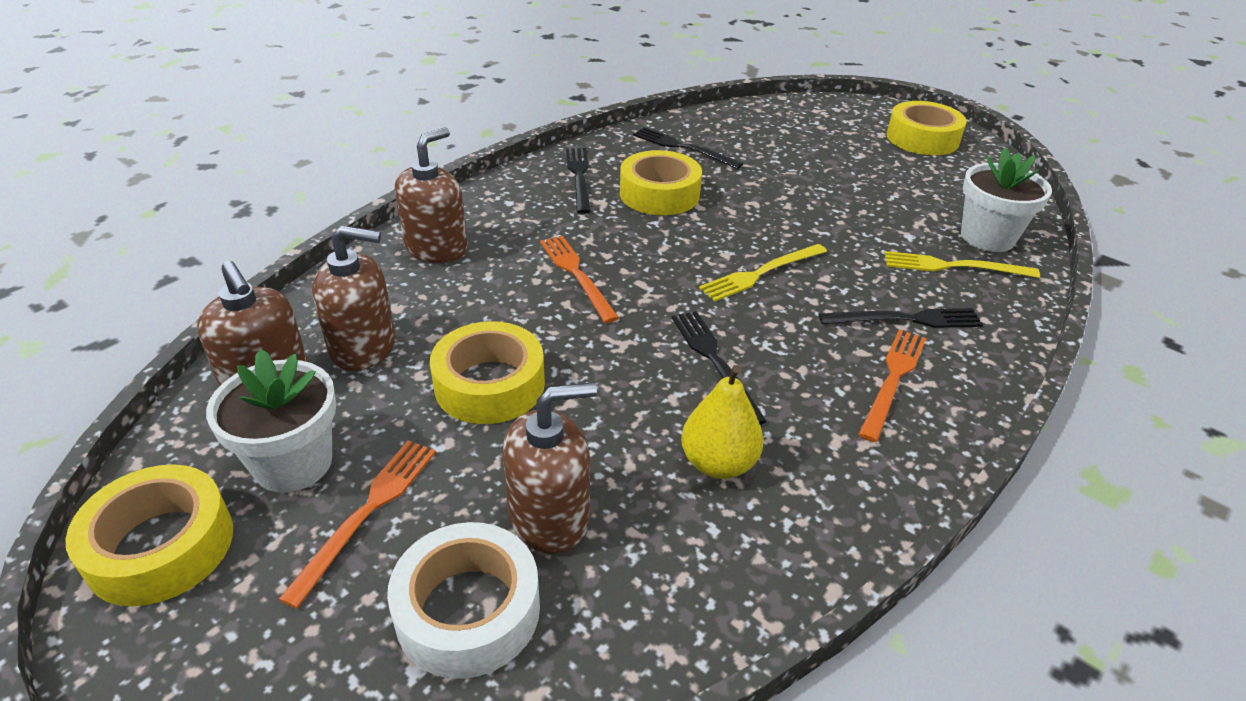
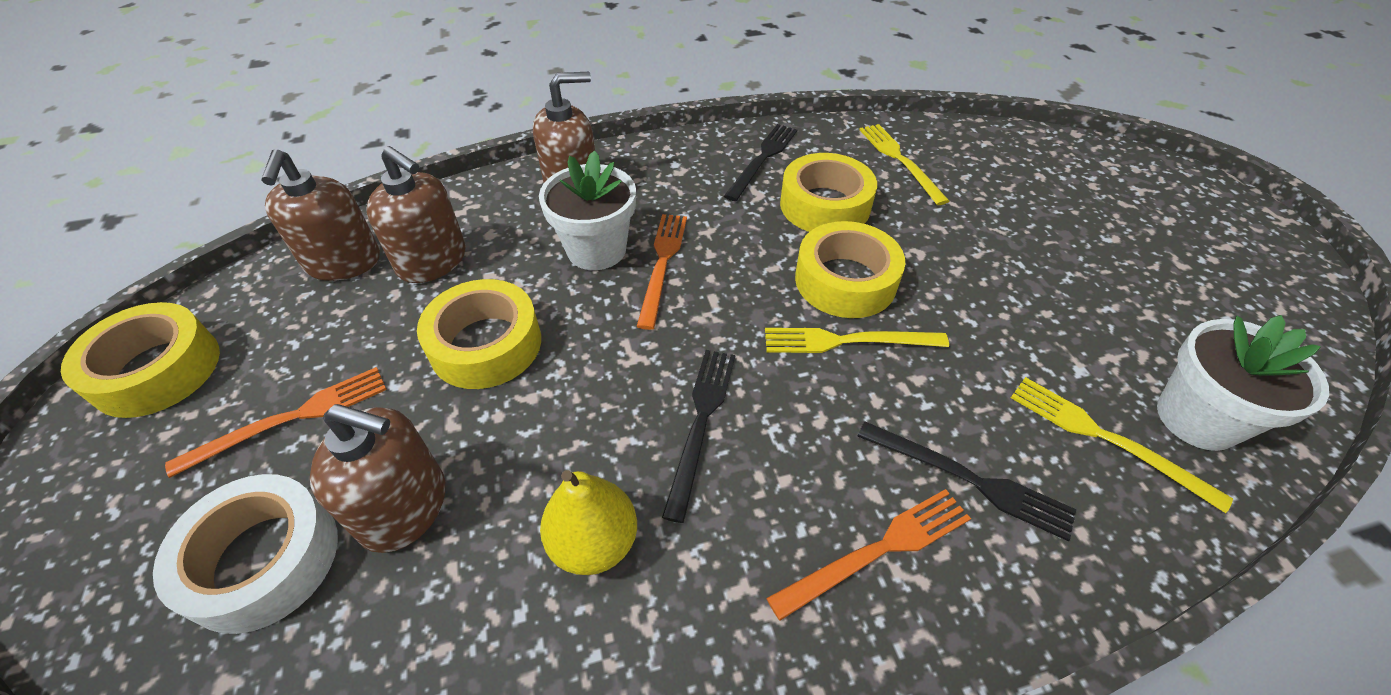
camera: 35 degrees right, 10 degrees up
white flower pot [206,349,337,493] -> white flower pot moved to [539,151,636,270]
black fork [633,127,743,169] -> yellow fork [859,124,949,205]
yellow tape [887,101,967,155] -> yellow tape moved to [795,221,905,318]

